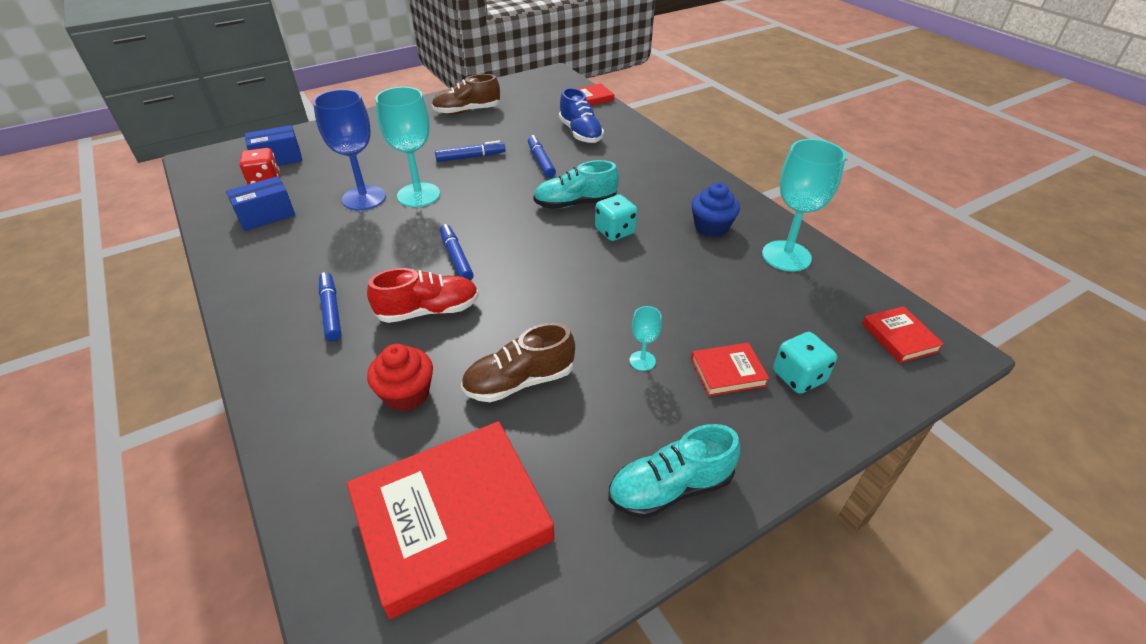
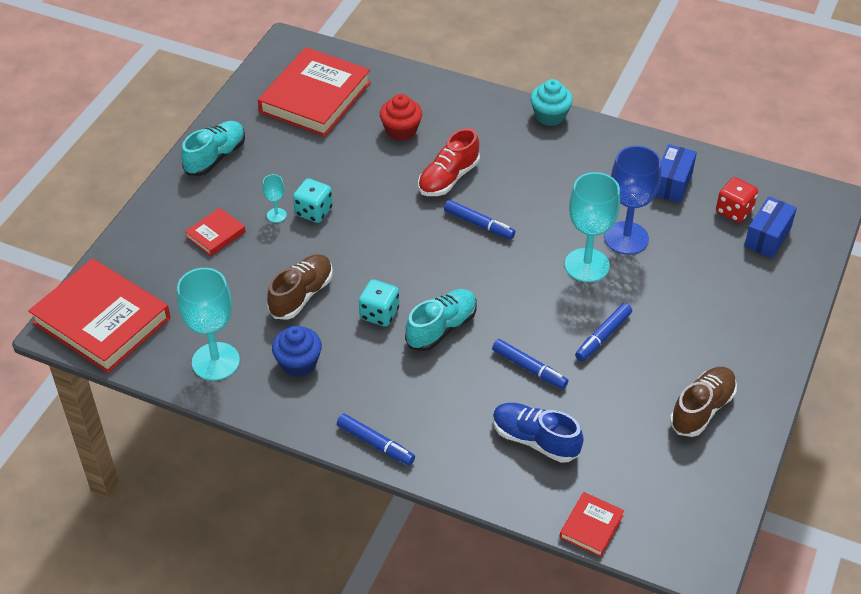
camera: 145 degrees right, 5 degrees up
blue marker [319,272,342,342] -> blue marker moved to [337,413,415,466]
brown shoe [461,323,575,402] -> brown shoe moved to [267,254,333,320]
turquoise dice [773,332,837,394] -> turquoise dice moved to [293,178,333,223]
red book [862,306,944,363] -> red book [28,259,170,373], size x2.19
none -> turquoise cupcake [531,79,573,126]

